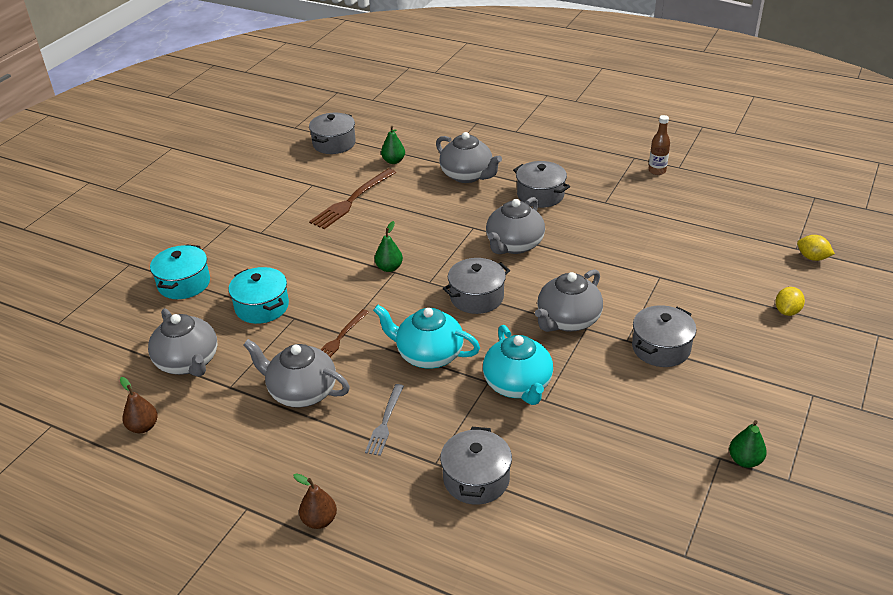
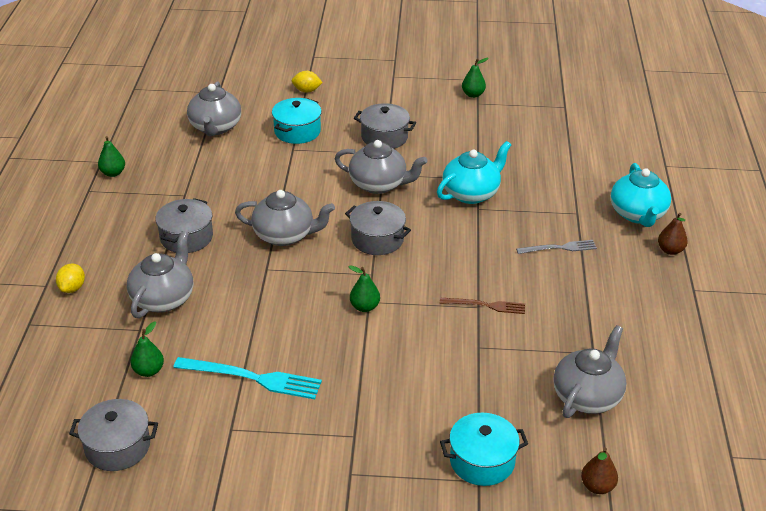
camera: 115 degrees left, 0 degrees up
brown pear [120,377,158,433] -> brown pear moved to [581,447,618,494]
turquoise pot [229,267,289,324] -> turquoise pot moved to [272,98,322,144]
grey teapot [243,339,350,407] -> grey teapot moved to [187,81,241,136]
brown fork [309,168,396,229] -> turquoise fork [173,357,322,399]
turquoise teapot [373,305,480,369] -> turquoise teapot moved to [611,163,671,227]
grey pot [440,427,512,505] -> none
brown bottle [648,115,670,175] -> green pear [98,136,125,177]
yellow lemon [797,235,835,261] -> yellow lemon moved to [56,264,85,293]

